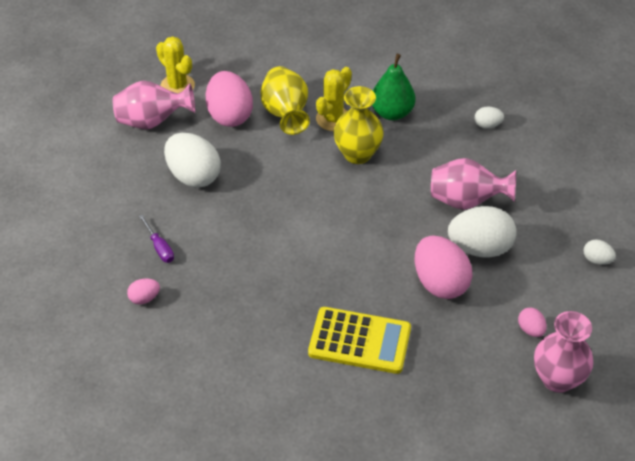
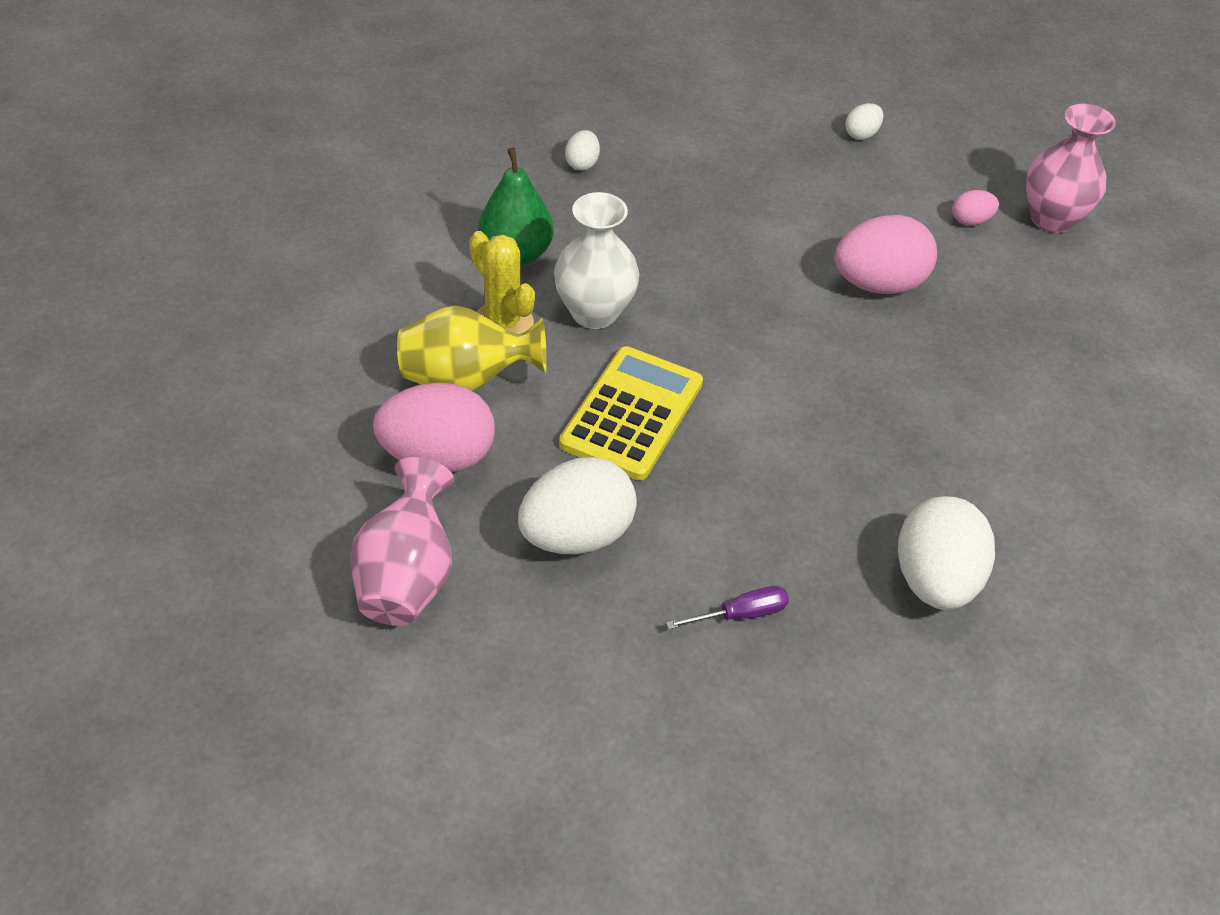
camera: 80 degrees left, 0 degrees up
pink egg [127,278,160,305] -> none
yellow cactus [156,36,195,93] -> none
yellow calculator [308,307,411,374] -> yellow calculator moved to [559,346,703,480]
yellow vase [333,86,384,164] -> white vase [554,192,639,329]
pink vase [431,158,516,210] -> none
white egg [448,206,517,258] -> white egg moved to [898,496,995,610]

